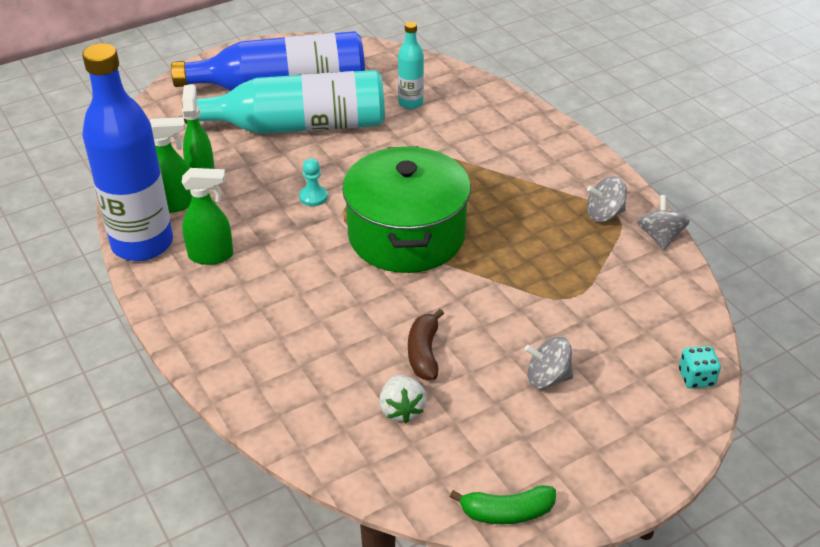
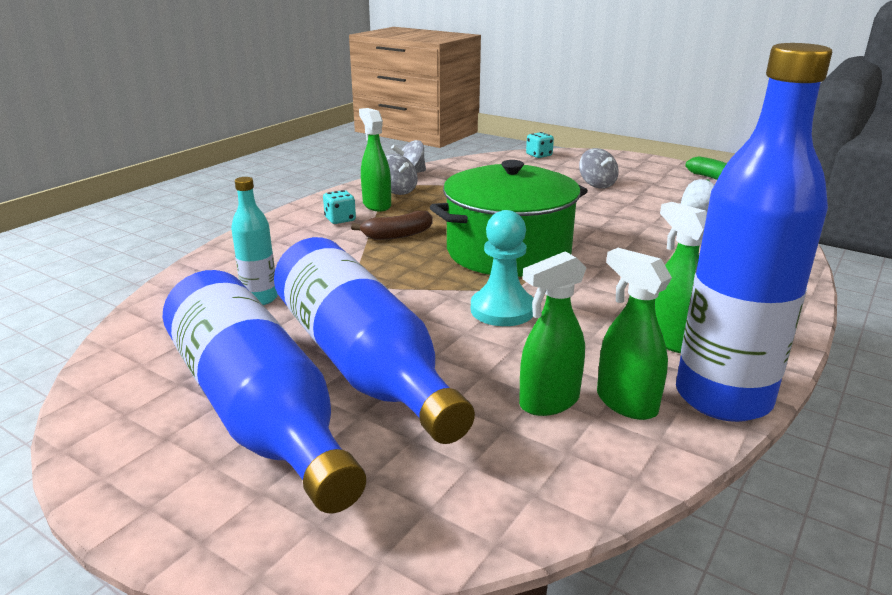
camera: 115 degrees left, 15 degrees down
turquoise bottle [182,70,385,134] -> blue bottle [274,237,475,444]
turquoise pawn [299,158,328,206] -> turquoise pawn [471,210,534,326], size x1.74
brown banana [408,309,444,380] -> brown banana moved to [351,211,432,240]
none -> turquoise dice [323,190,356,224]
none -> green spray bottle [359,108,391,212]

